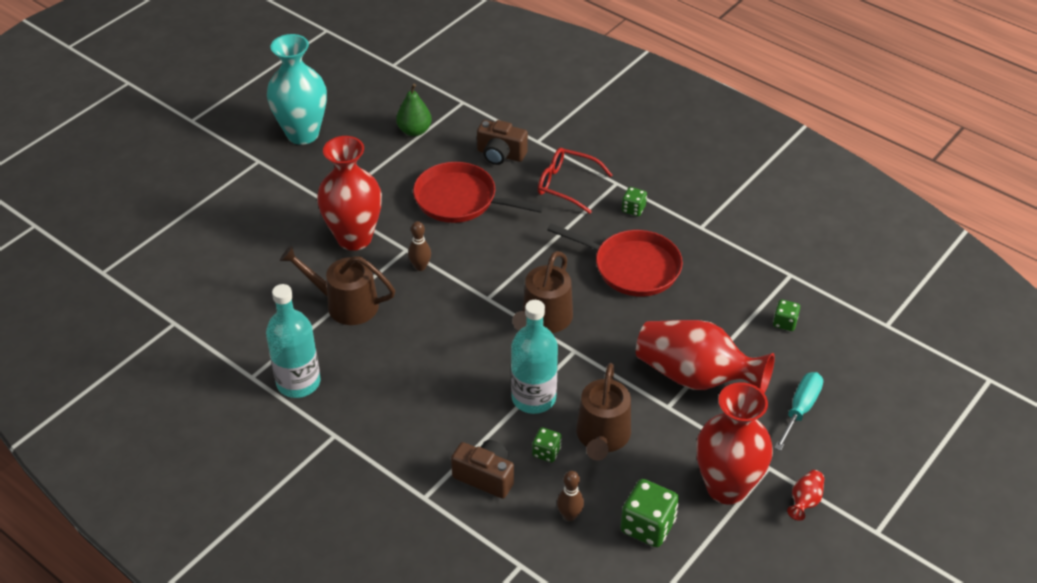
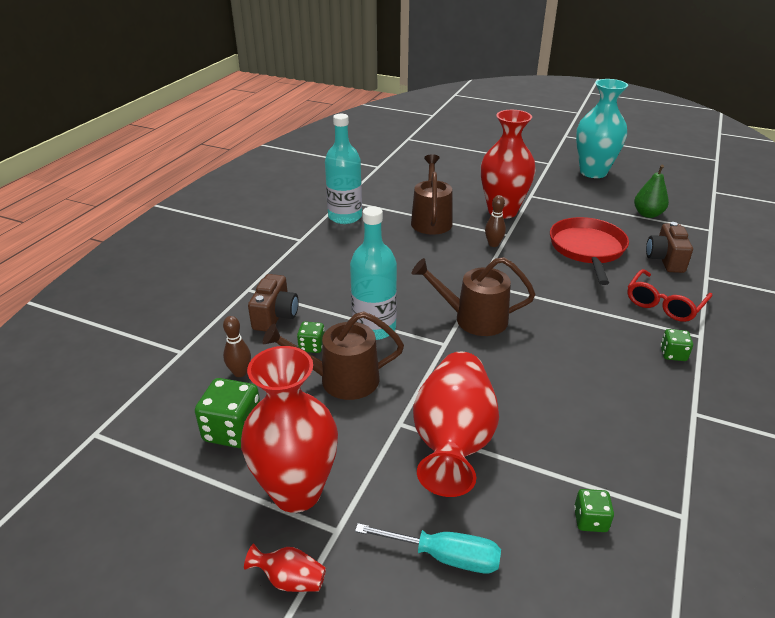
camera: 75 degrees right, 10 degrees down
red glasses [538,148,612,214] -> red glasses turned 150 degrees counterclockwise [627,269,713,322]
red pan [547,223,683,296] -> none

